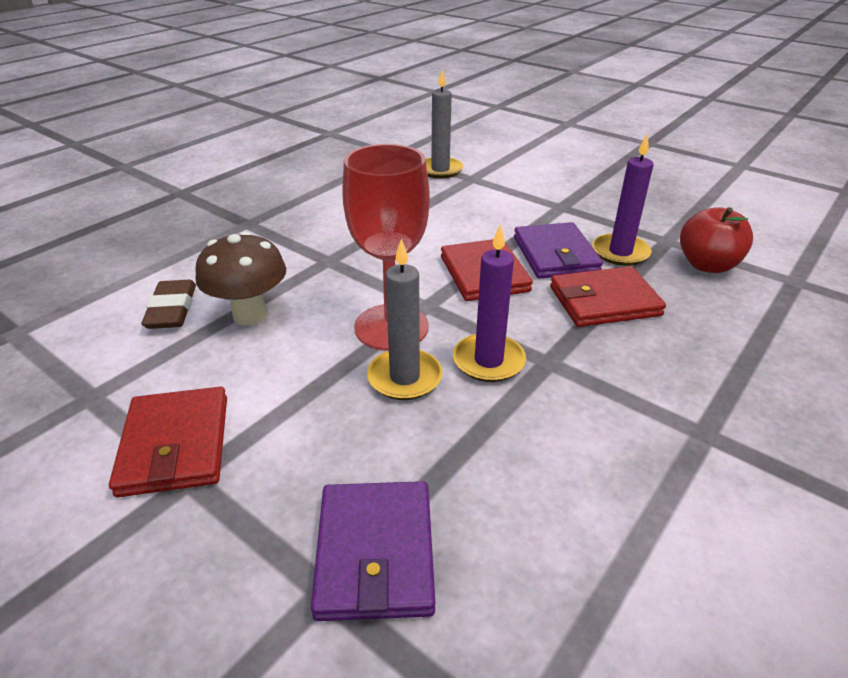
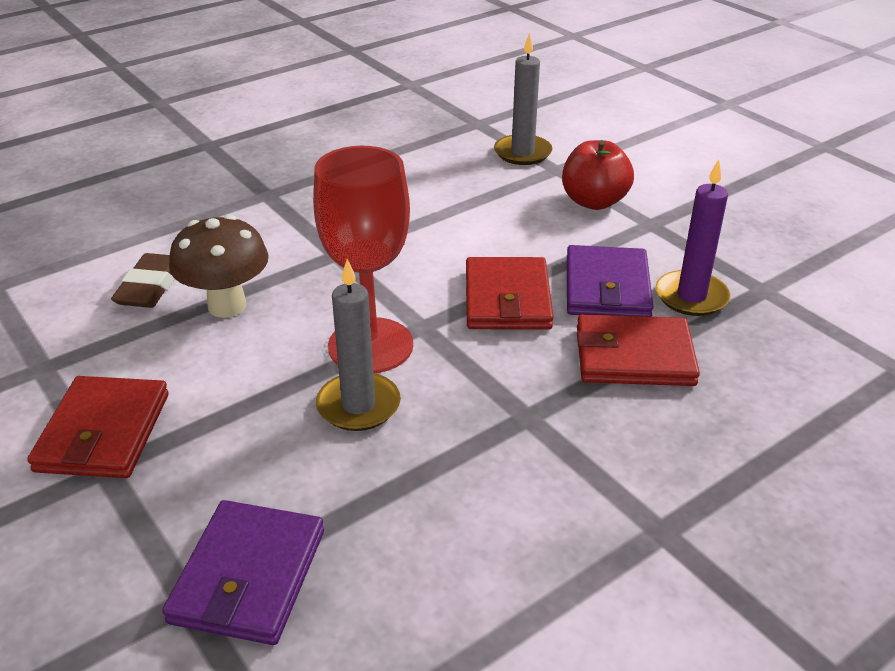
camera: 15 degrees right, 0 degrees up
purple candle [453,224,526,382] -> none
red apple [680,207,753,273] -> red apple moved to [562,140,634,210]

